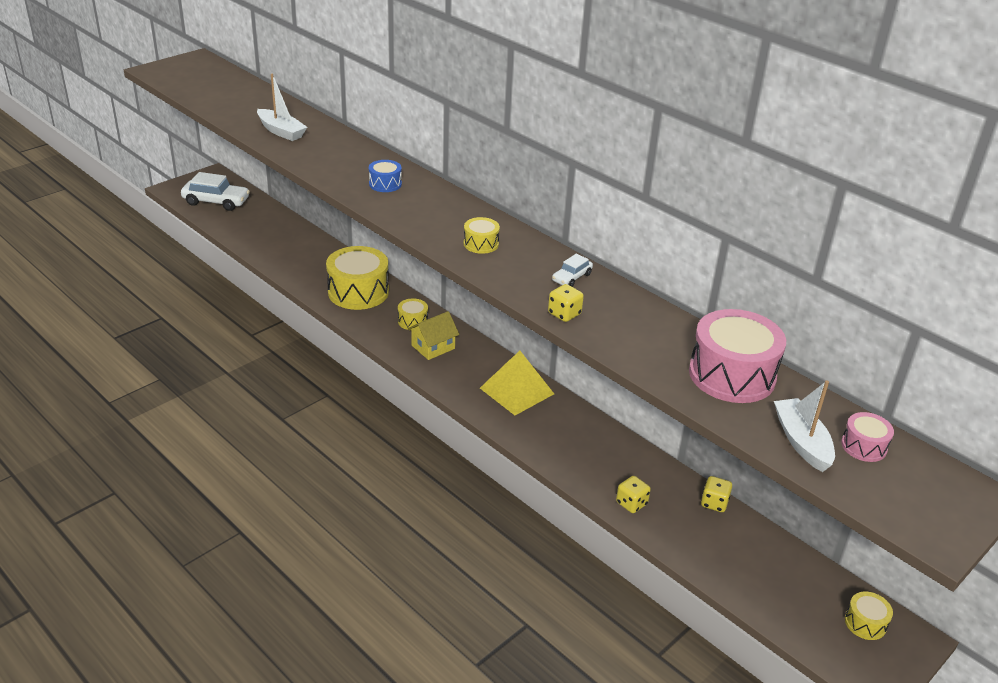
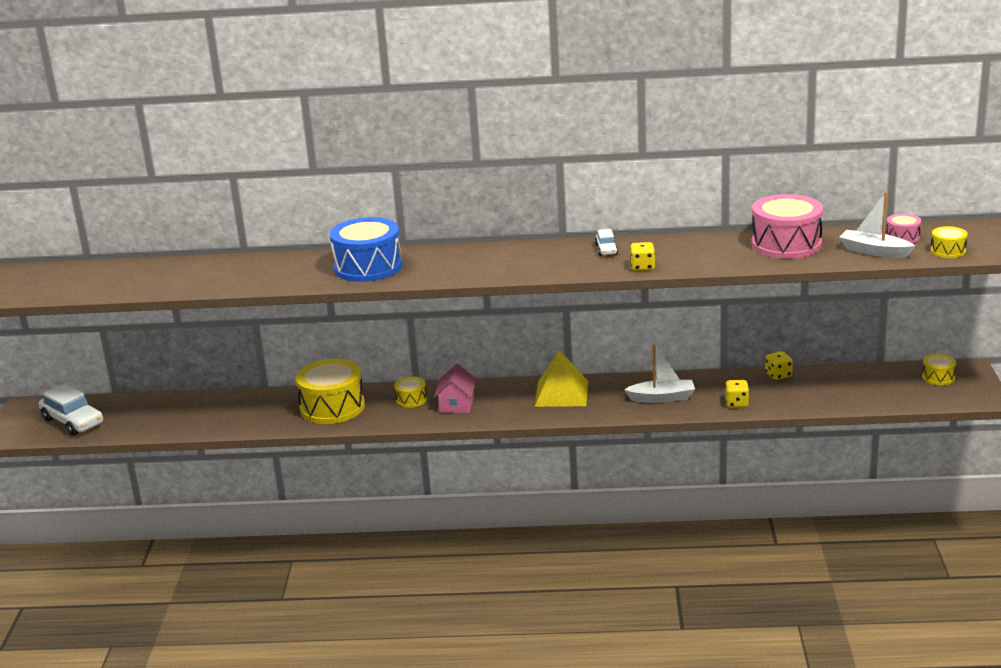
camera: 40 degrees left, 10 degrees down
white car [181,172,250,211] -> white car turned 75 degrees clockwise [39,384,103,436]
white boat [257,74,307,141] -> white boat moved to [624,344,695,403]
blue drum [369,160,402,192] -> blue drum [330,217,402,282], size x2.09
yellow house [408,311,459,360] -> pink house [434,364,477,413]
yellow drum [464,217,500,254] -> yellow drum moved to [931,226,968,258]

